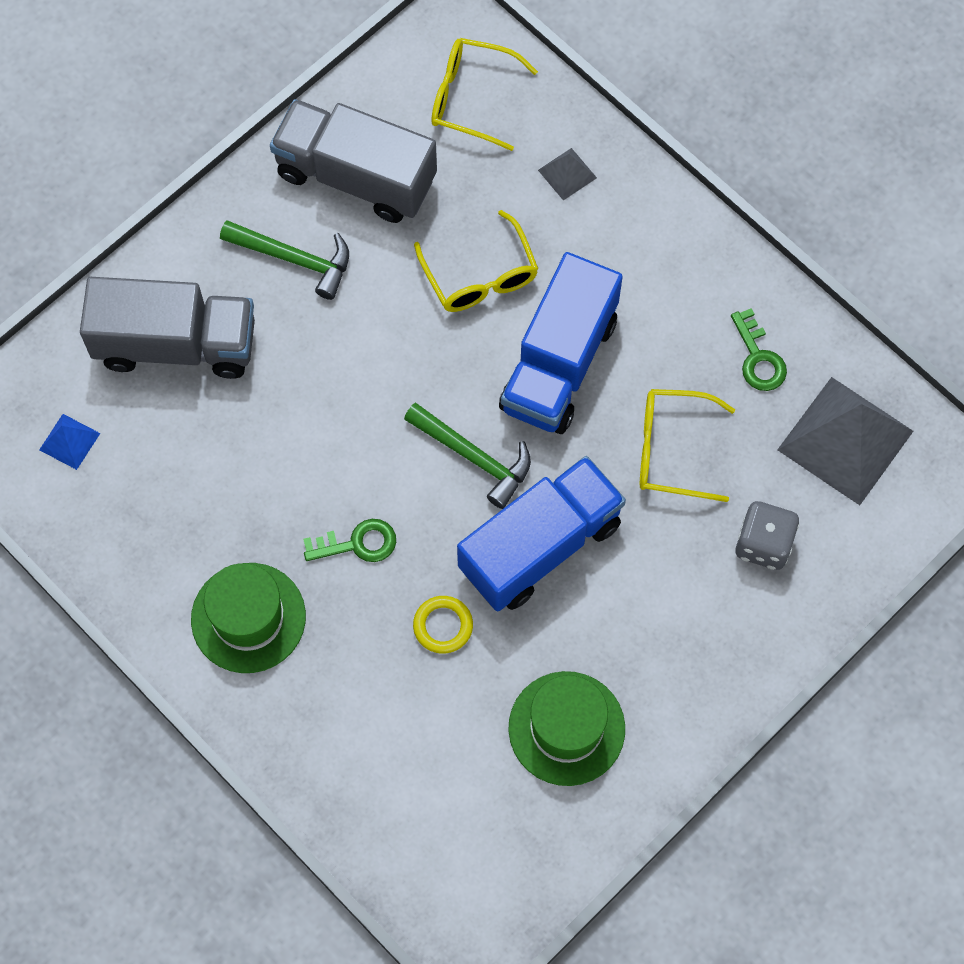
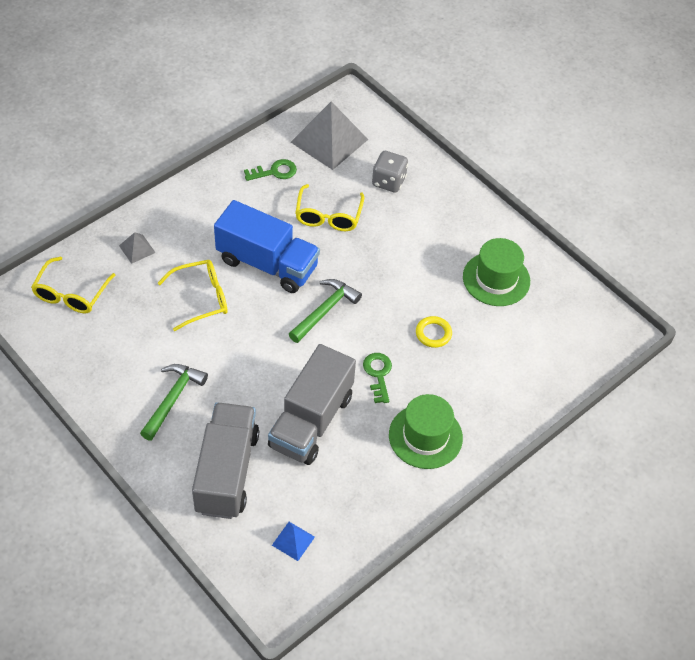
camera: 90 degrees left, 15 degrees down
grey truck [270,99,437,223] -> grey truck moved to [268,344,356,465]
blue truck [457,456,626,612] -> none

